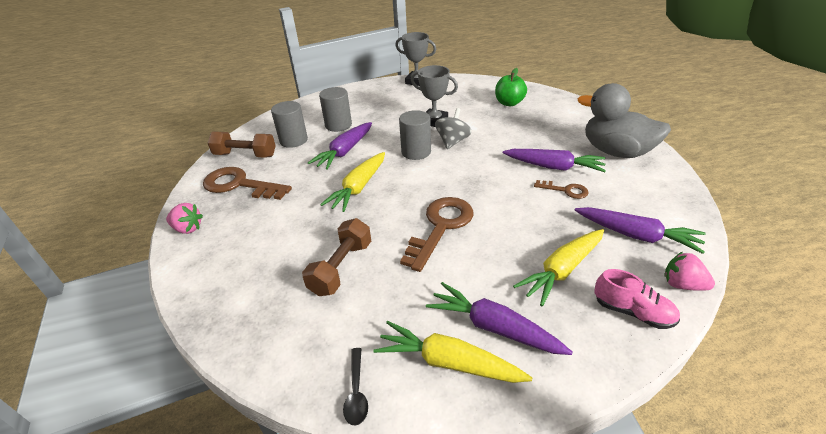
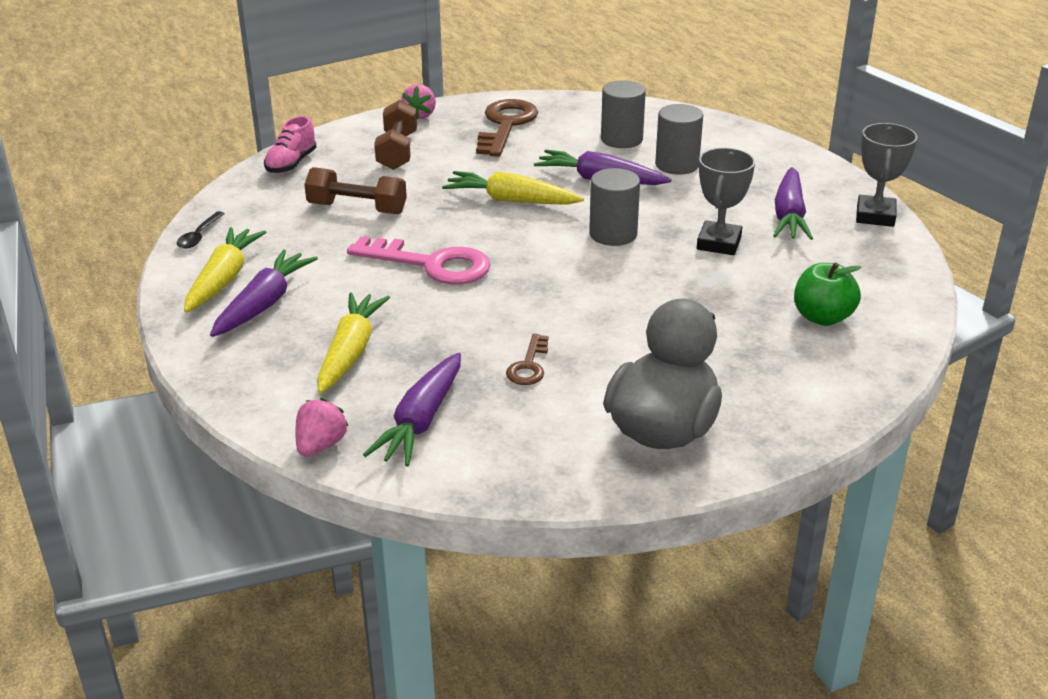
camera: 80 degrees right, 5 degrees down
brown dumbbell [208,132,276,158] -> brown dumbbell moved to [374,100,417,170]
black spoon [343,348,368,426] -> black spoon turned 60 degrees counterclockwise [177,211,225,248]
brown key [400,197,474,272] -> pink key [347,236,490,284]
grey spinning top [435,108,472,149] -> none
purple carrot [503,149,606,172] -> purple carrot moved to [773,167,813,240]
yellow carrot [513,229,604,306] -> yellow carrot turned 60 degrees clockwise [317,292,390,394]
pink shoe [594,269,680,329] -> pink shoe moved to [264,116,317,173]

